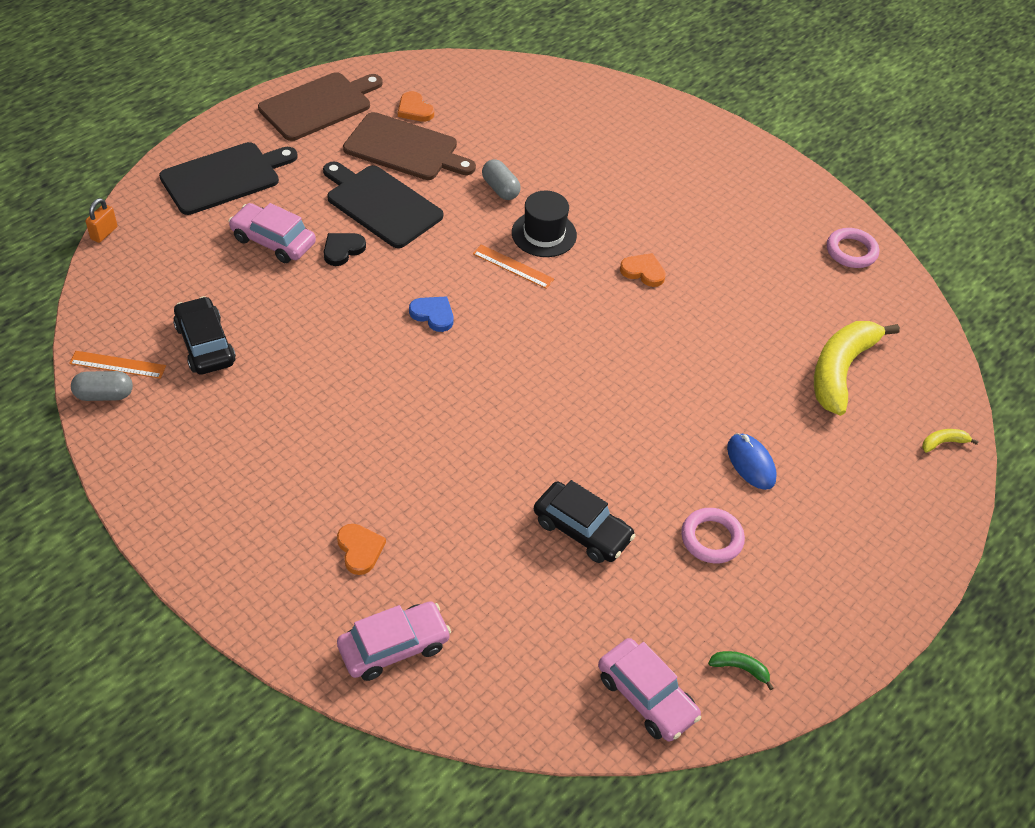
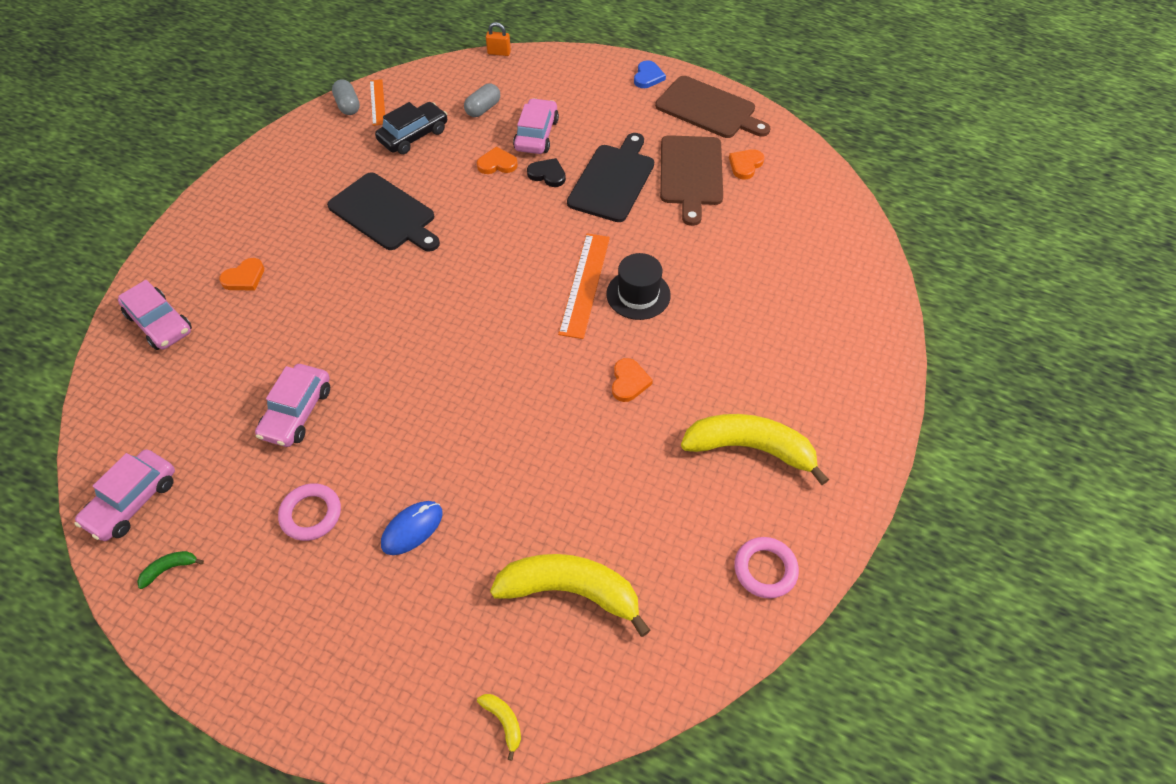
camera: 75 degrees right, 5 degrees up
black cutting board [159,142,298,215] -> black cutting board moved to [327,172,440,252]
blue heart [409,296,454,332] -> blue heart moved to [634,60,666,88]
orange ruler [473,245,554,289] -> orange ruler [558,233,610,339], size x1.65
grey capsule [482,159,521,200] -> grey capsule moved to [464,84,500,117]
black car [534,480,635,563] -> pink car [255,364,330,447]
green banana [708,651,774,690] -> green banana turned 120 degrees counterclockwise [137,551,204,589]
none -> orange heart [477,147,518,174]
none -> yellow banana [681,414,829,485]

